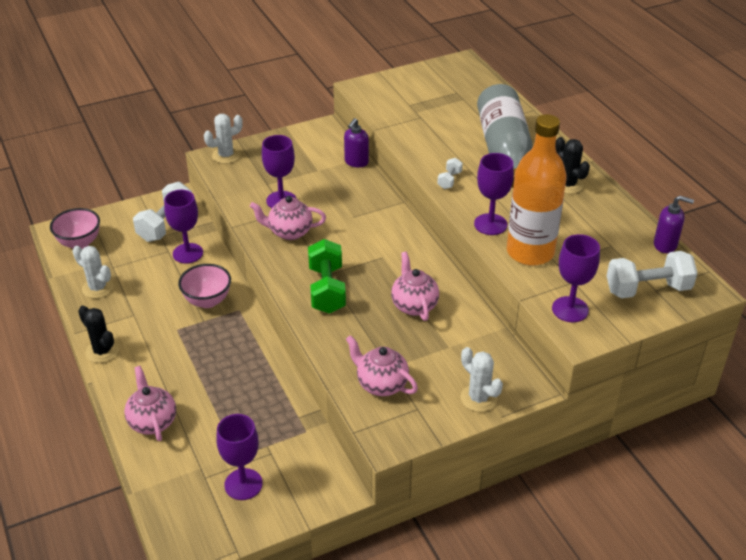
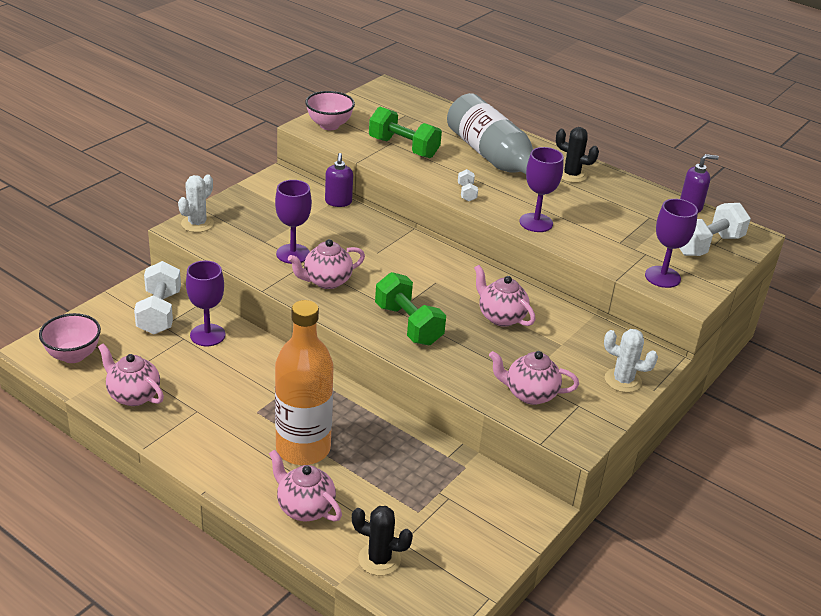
camera: 30 degrees left, 5 degrees down
white cactus [72,246,114,298] -> pink teapot [98,344,164,406]
black cactus [78,305,119,363] -> black cactus moved to [352,506,413,576]
pink bowl [178,264,231,308] -> pink bowl moved to [305,91,355,130]
purple goblet [216,414,263,500] -> none
orange bottle [507,114,567,266] -> orange bottle moved to [275,300,334,465]
none -> green dumbbell [369,107,442,158]

